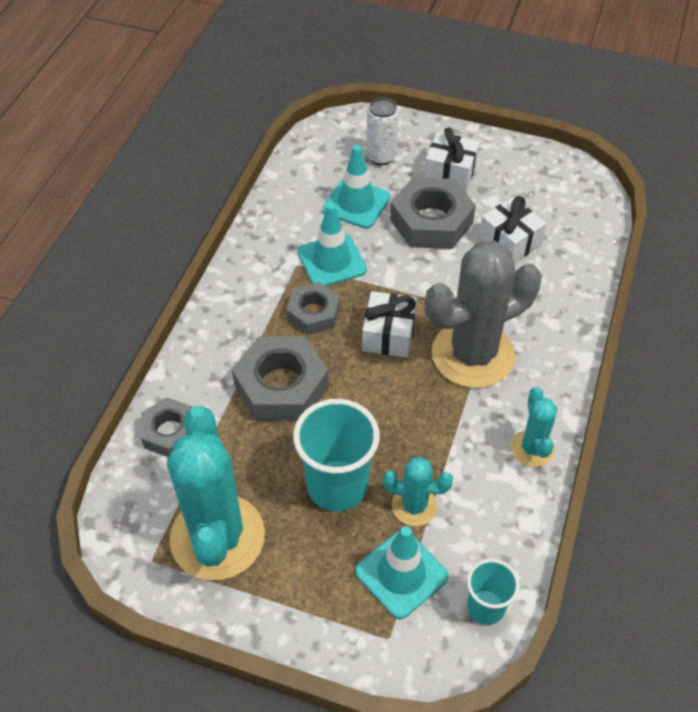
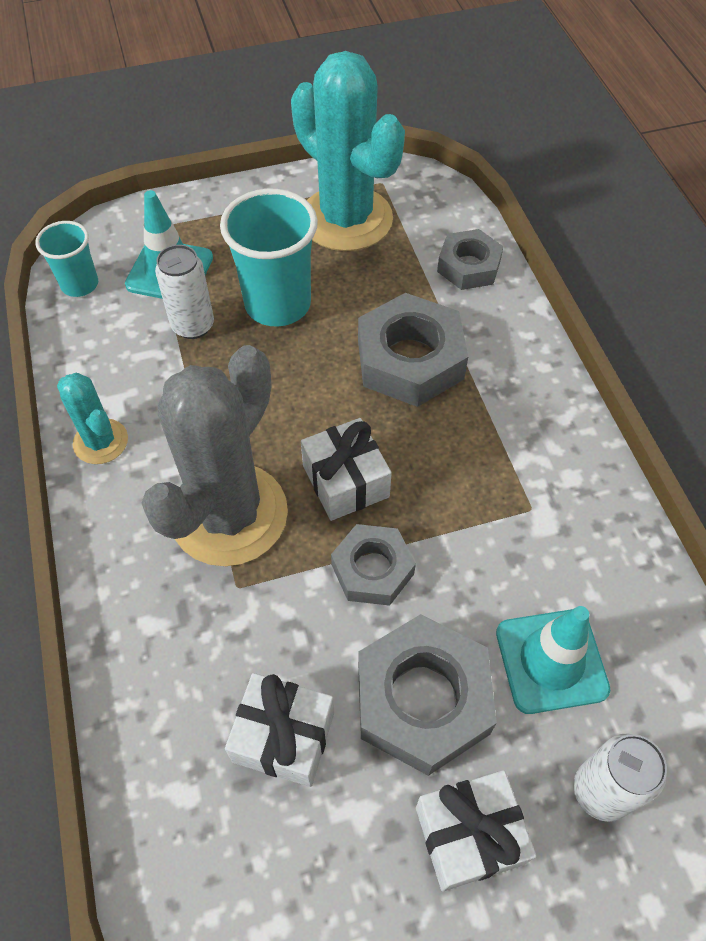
camera: 145 degrees right, 5 degrees up
grey nut [287,282,340,335] -> grey nut moved to [331,524,416,606]
turquoise traffic cone [297,203,367,286] -> none
turquoise cactus [383,457,453,526] -> white can [155,245,214,339]

